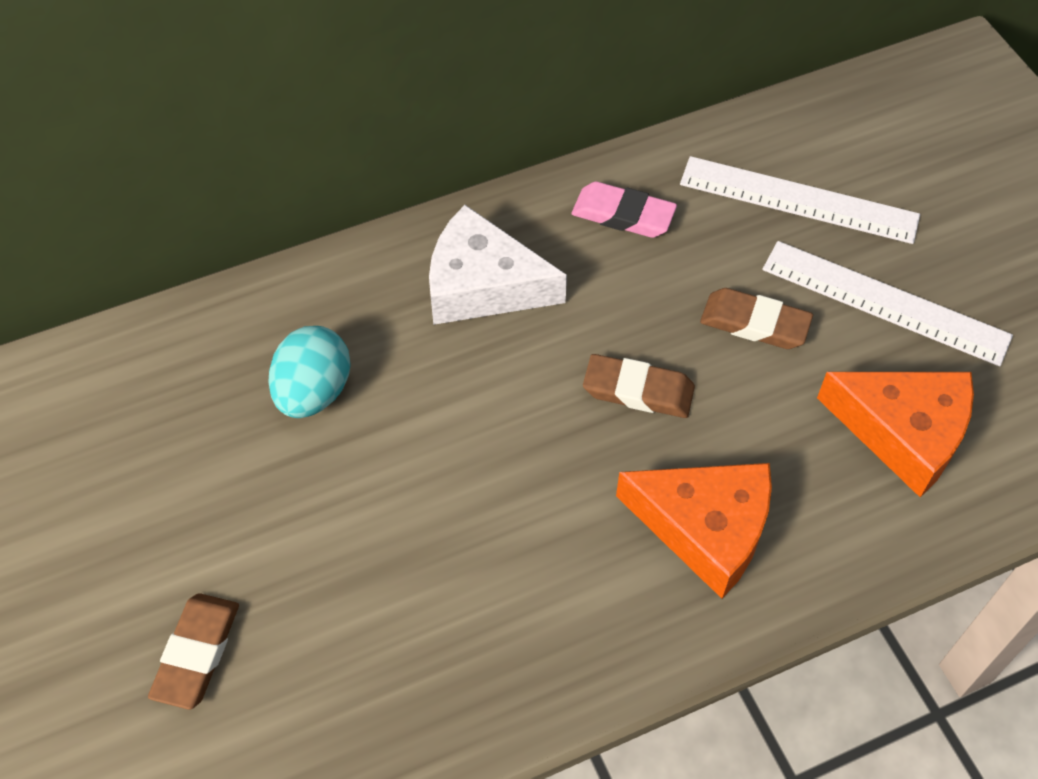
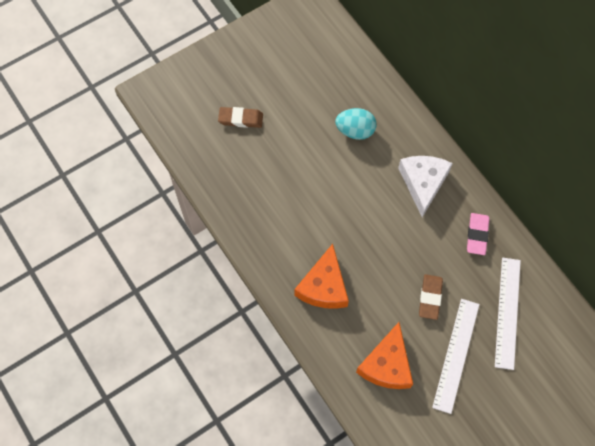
camera: 80 degrees right, 10 degrees up
brown eraser [583,354,695,418] -> none

